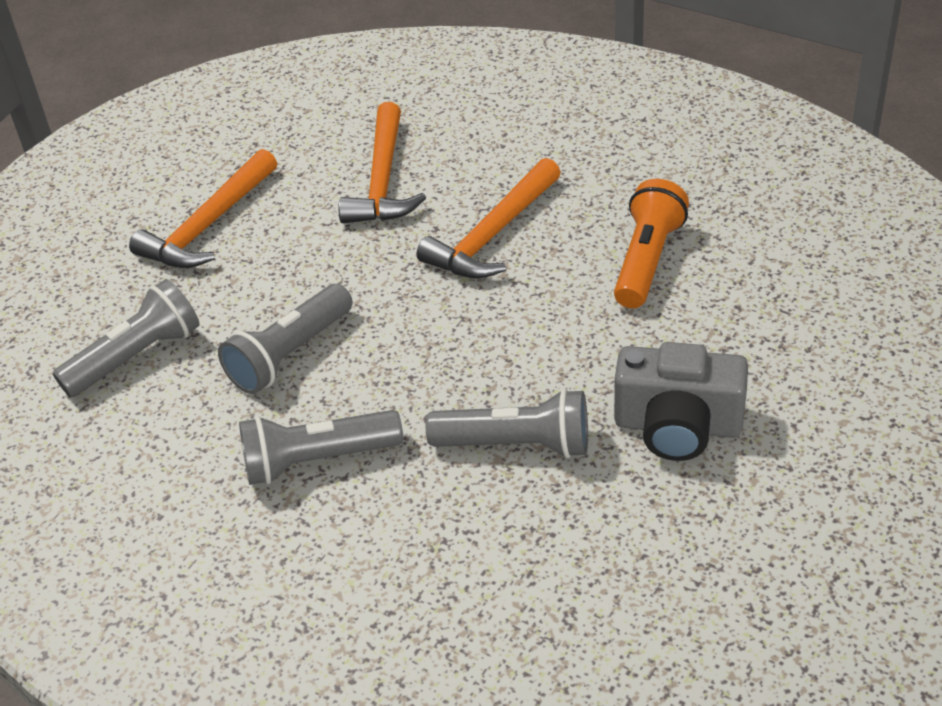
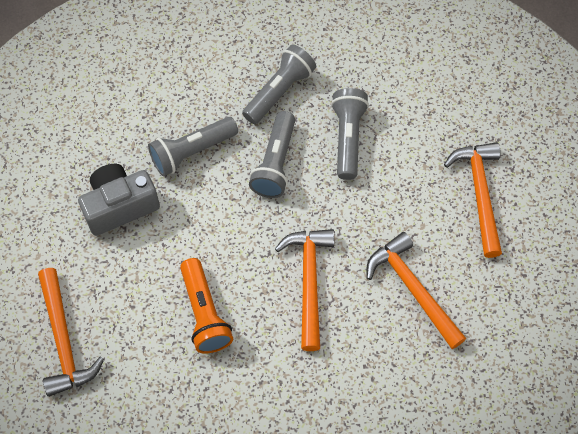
camera: 140 degrees right, 20 degrees up
grey flashlight [53,279,200,397] -> grey flashlight moved to [249,111,295,198]
none -> orange hammer [38,268,104,397]

